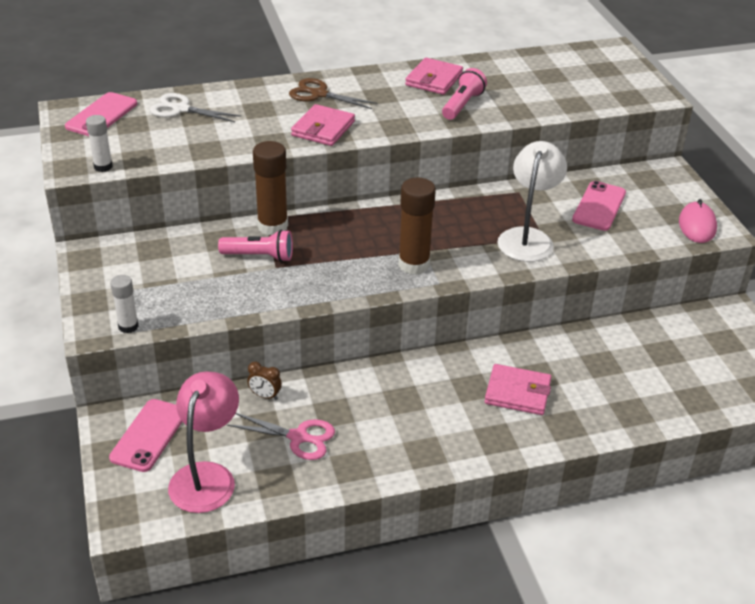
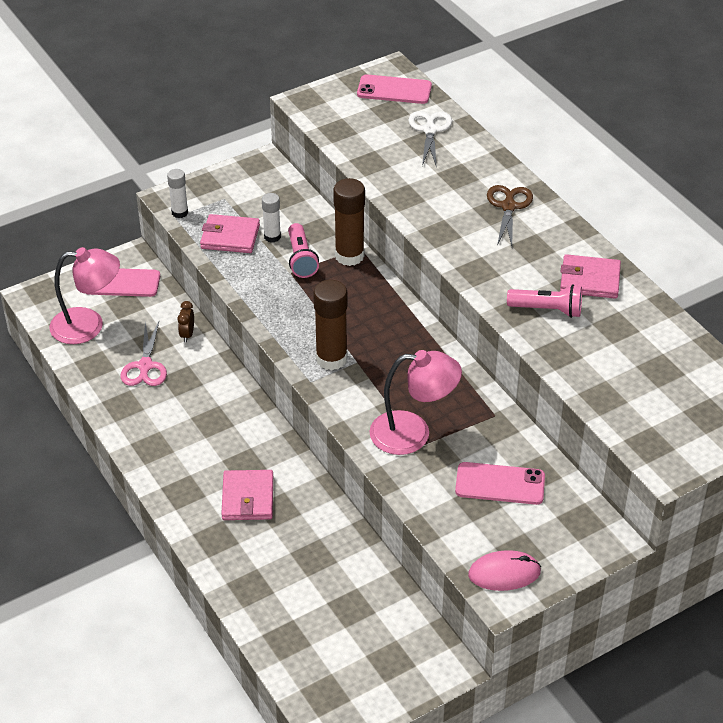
camera: 75 degrees right, 5 degrees up
white glue stick [86,115,113,172] -> white glue stick moved to [262,193,281,243]
pink wallet [291,104,355,146] -> pink wallet moved to [200,214,260,253]
white lamp [497,141,567,262] -> pink lamp [369,350,462,455]

